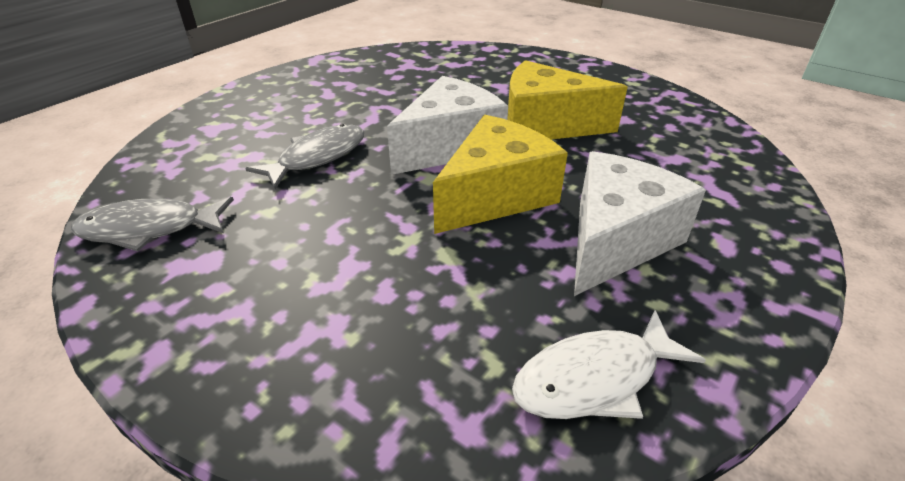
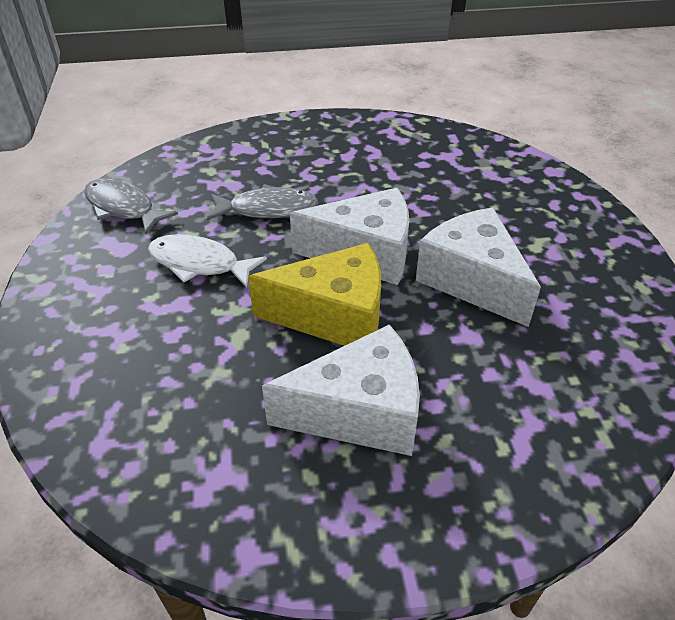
camera: 45 degrees right, 5 degrees up
yellow cheese [507,60,628,140] -> white cheese [416,207,541,327]
white fish [512,310,706,419] -> white fish moved to [148,234,267,288]

